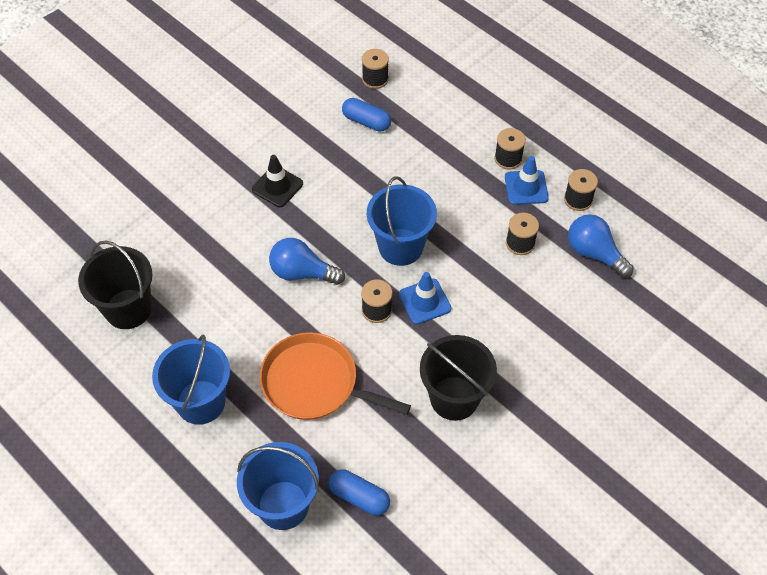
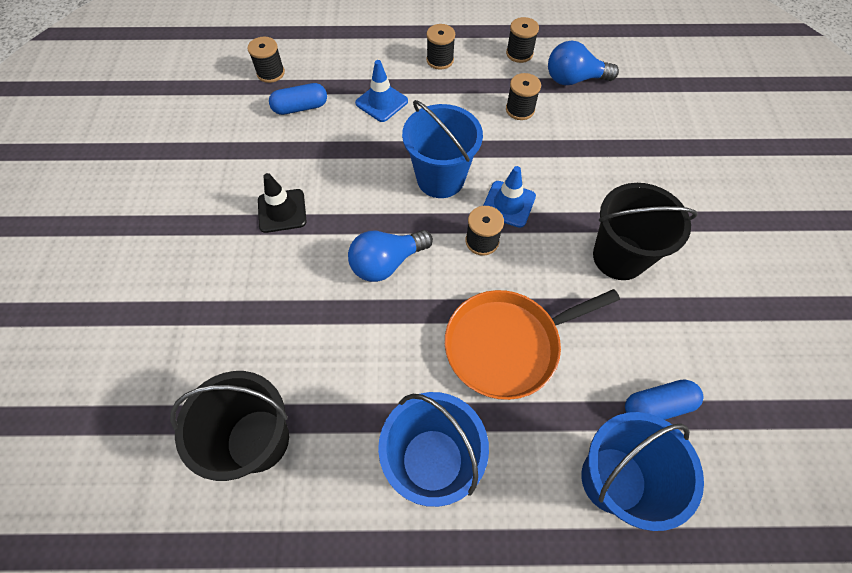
camera: 45 degrees left, 5 degrees up
blue traffic cone [505,156,549,205] -> blue traffic cone moved to [355,60,408,122]

